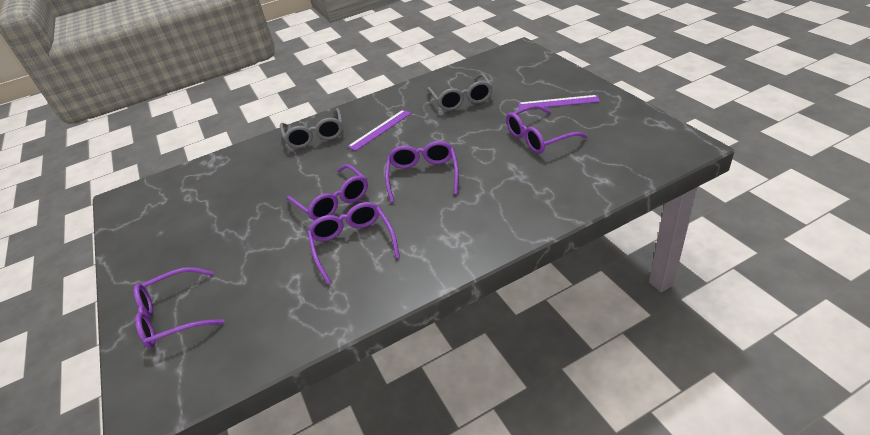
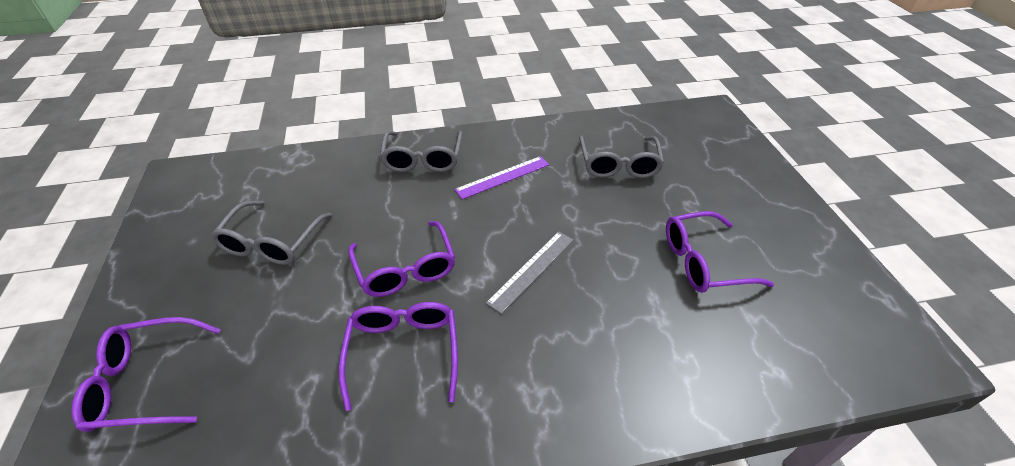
camera: 10 degrees right, 5 degrees up
purple glasses [385,141,459,203] -> grey ruler [486,231,573,314]
purple ruler [518,95,600,110] -> none
none -> grey glasses [211,201,332,265]

